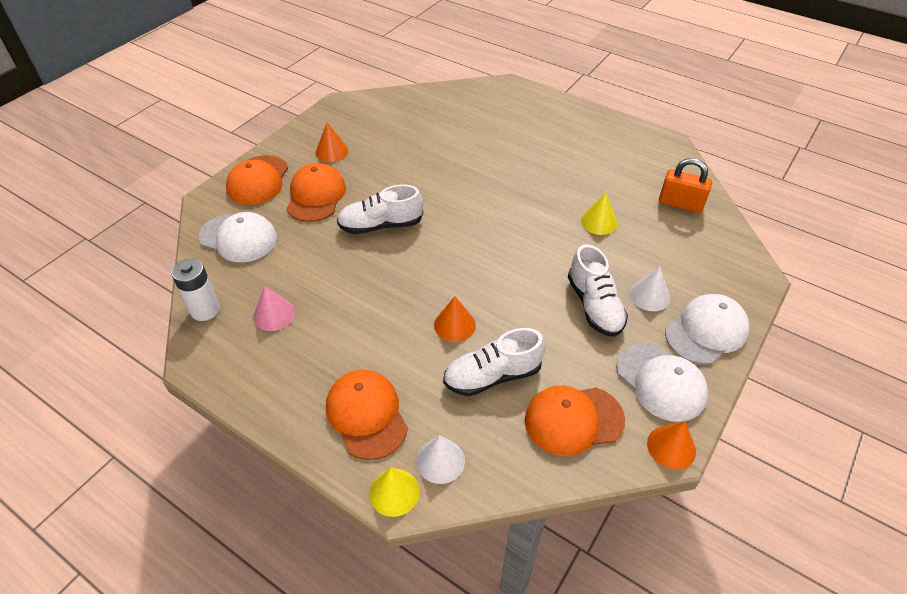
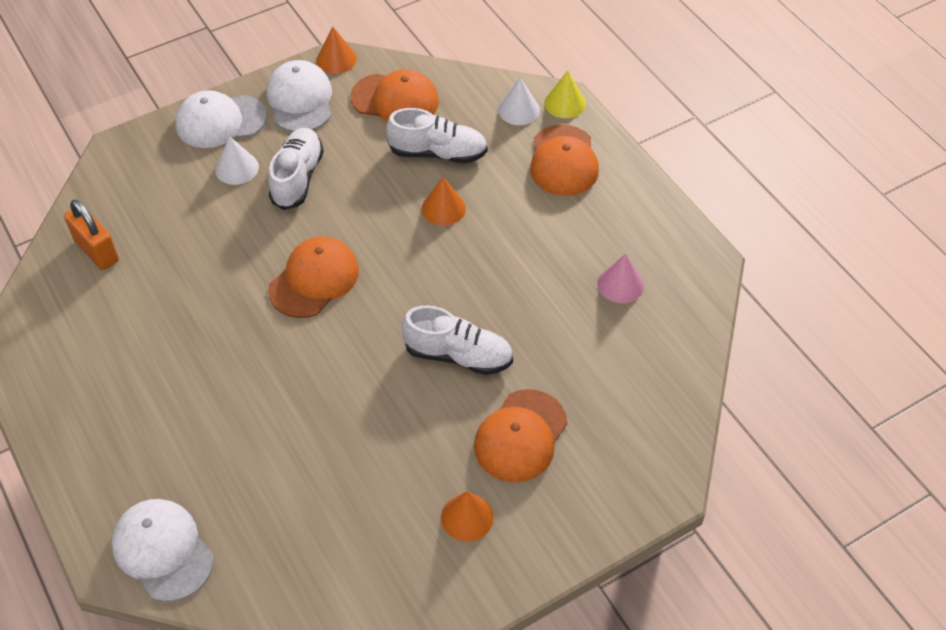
camera: 155 degrees left, 5 degrees up
white battery [171,258,220,321] -> none
white cap [199,212,277,262] -> white cap moved to [112,499,214,602]
orange cap [226,155,288,205] -> orange cap moved to [268,237,359,318]
yellow cone [581,193,618,235] -> none

